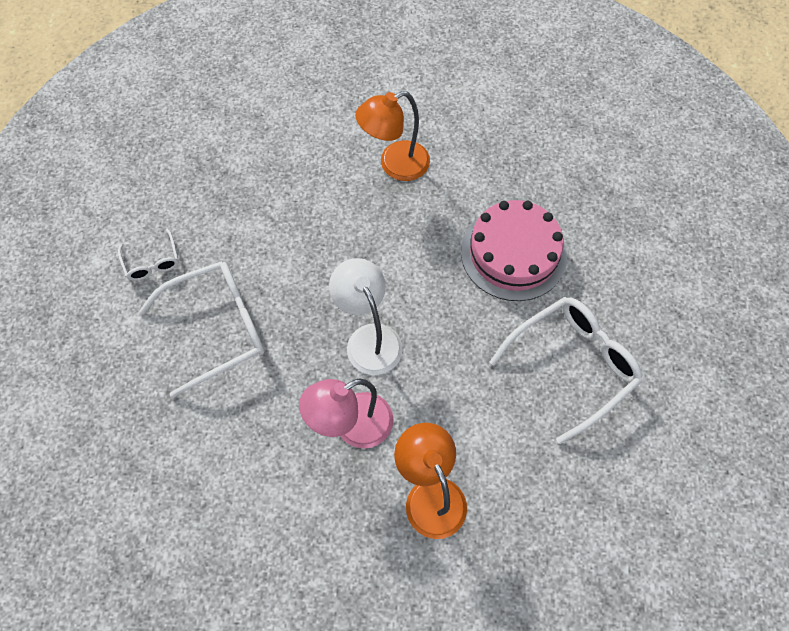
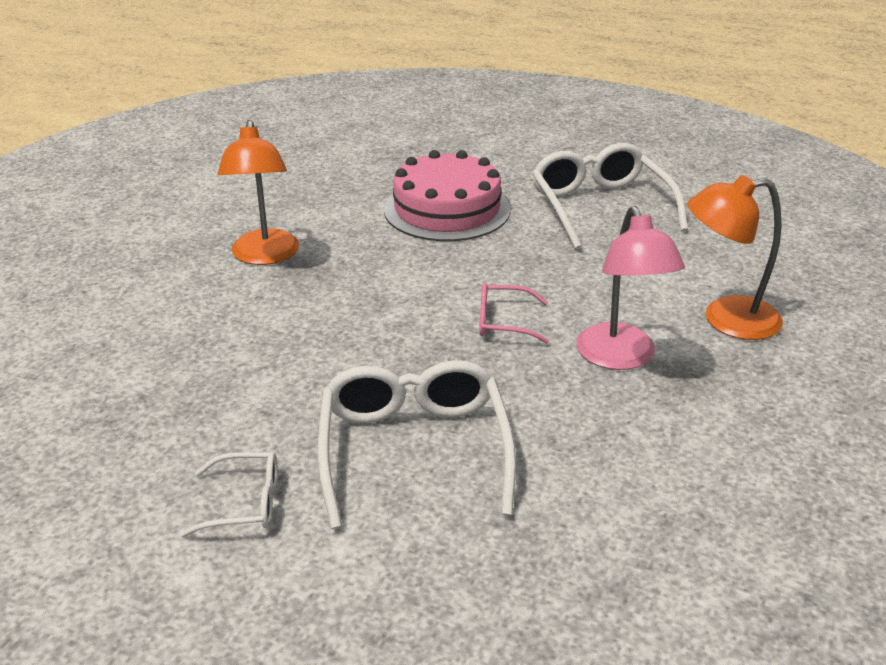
camera: 70 degrees left, 30 degrees down
white lamp [329,258,403,375] -> pink glasses [479,283,549,344]

